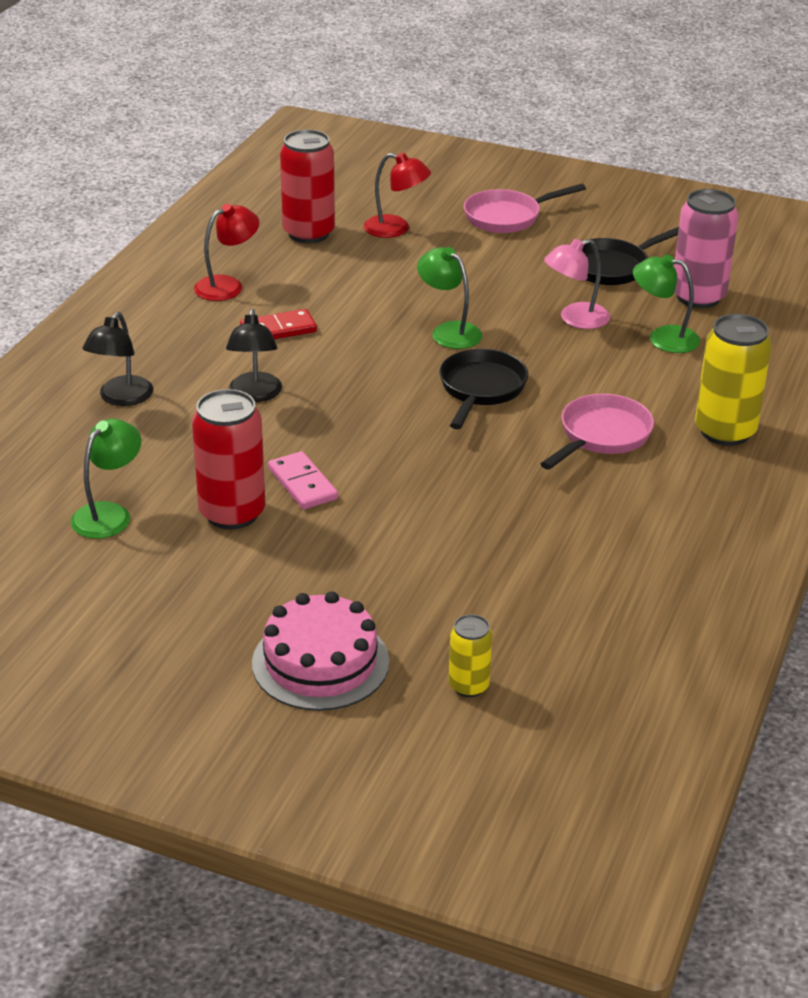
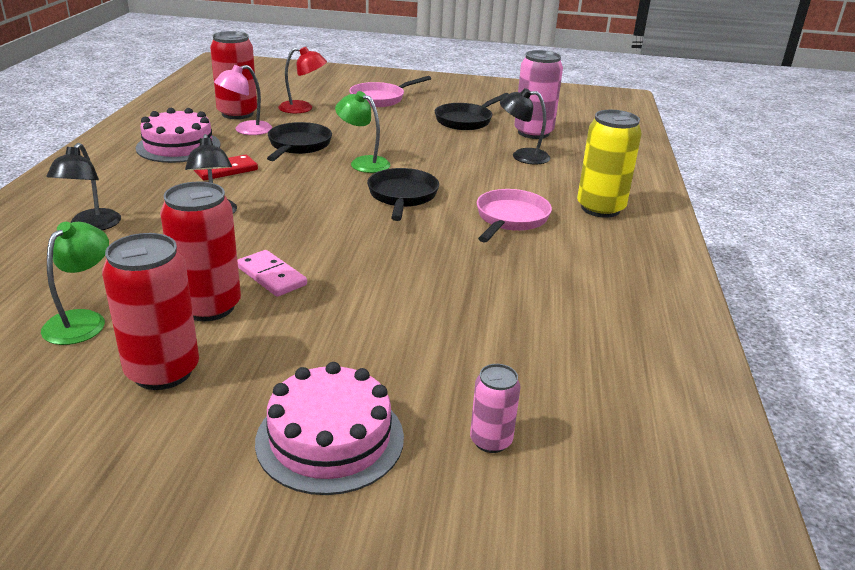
camera: 15 degrees left, 5 degrees down
red lamp [194,204,259,301] -> pink cake [136,108,220,163]
yellow can [449,614,493,697] -> pink can [470,364,520,453]
pink lamp [544,239,610,329] -> pink lamp moved to [214,65,272,135]
green lamp [633,254,700,353] -> black lamp [500,88,550,164]
none -> red can [102,233,199,390]
none -> black pan [267,122,332,161]

